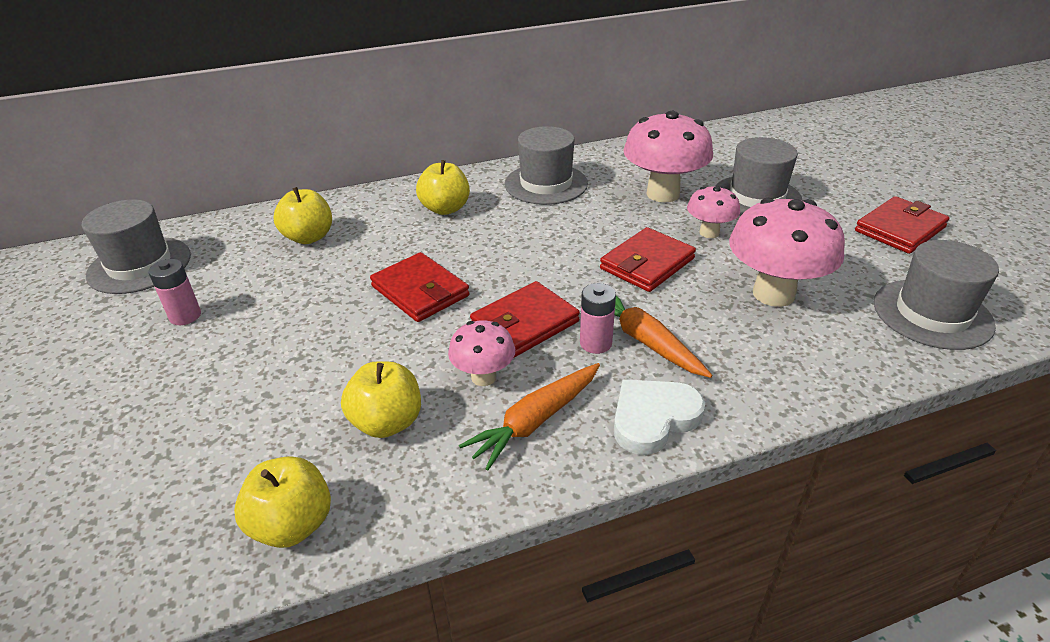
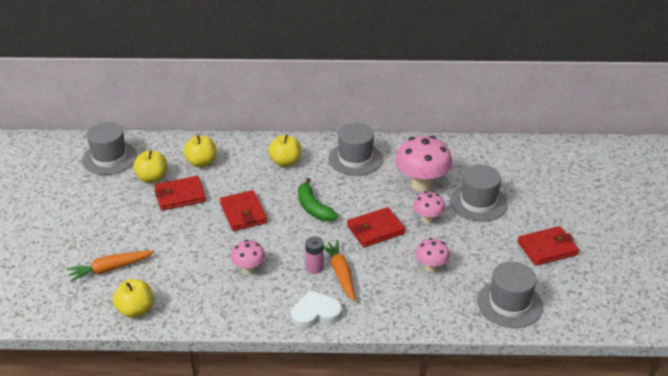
camera: 20 degrees right, 0 degrees up
pink battery [148,259,201,325] -> none
yellow apple [341,361,421,438] -> yellow apple moved to [133,150,168,183]
orange carrot [459,363,600,470] -> orange carrot moved to [66,251,155,282]
red wallet [470,281,580,358] -> red wallet moved to [154,176,206,211]
pink mushroom [729,198,845,307] -> pink mushroom [415,238,450,272], size x0.55
none -> green banana [298,178,338,221]

